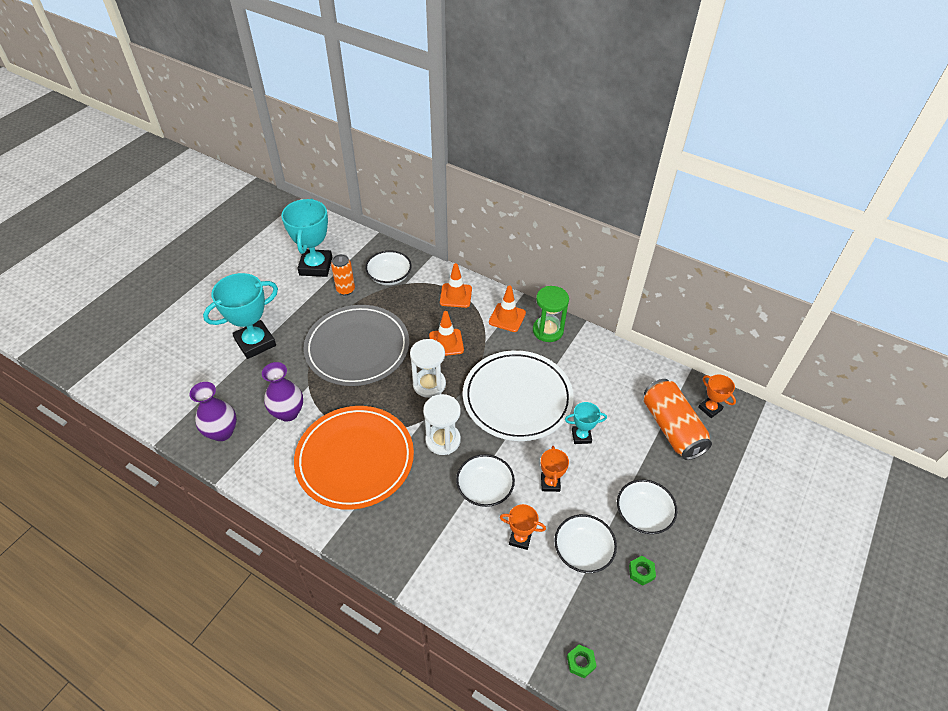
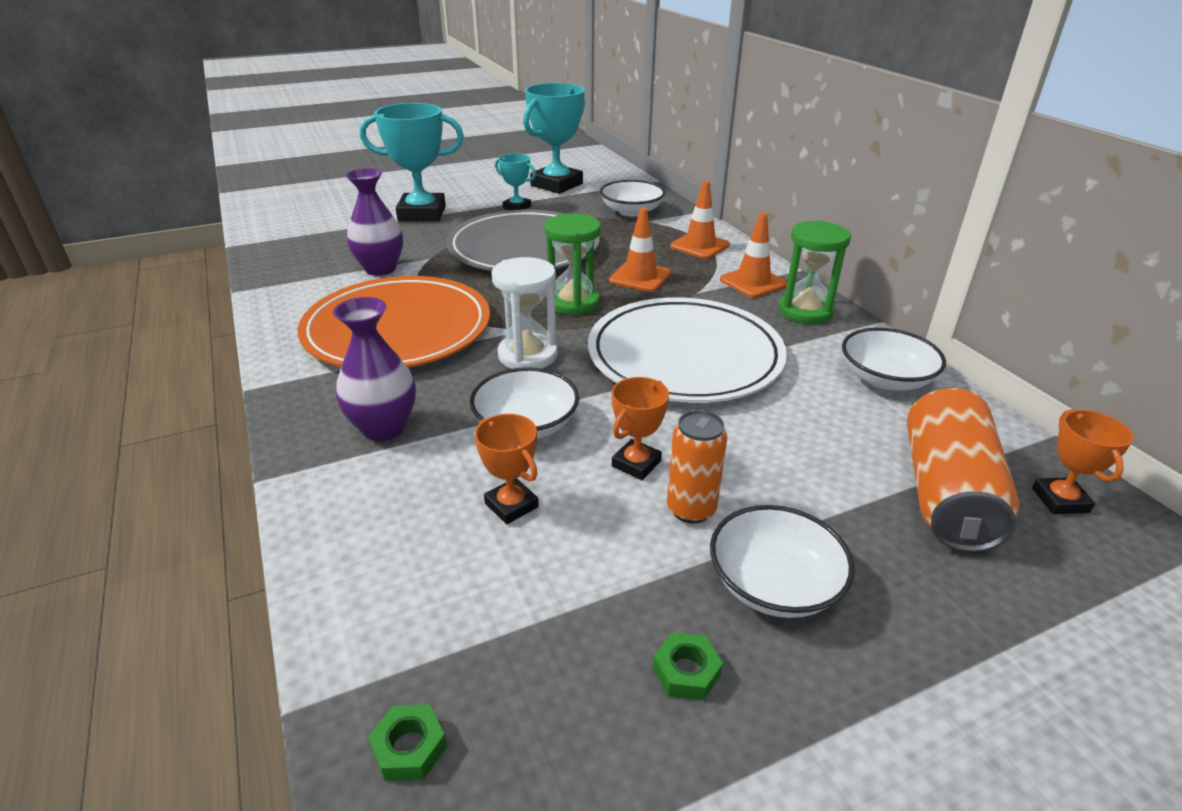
camera: 35 degrees right, 15 degrees down
purple vase [189,382,237,441] -> purple vase moved to [333,297,416,441]
orange can [331,254,355,295] -> orange can moved to [667,410,727,524]
white hourglass [410,339,446,398] -> green hourglass [544,214,601,315]
white bowl [554,514,617,573] -> white bowl moved to [842,328,946,390]
turquoise trophy [565,402,607,444] -> turquoise trophy moved to [495,153,536,210]

